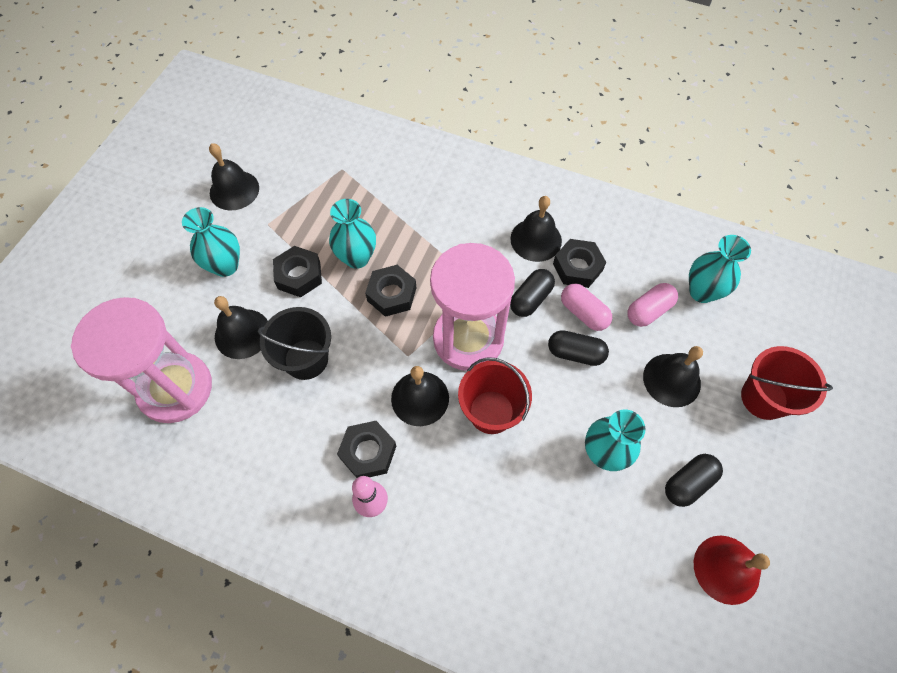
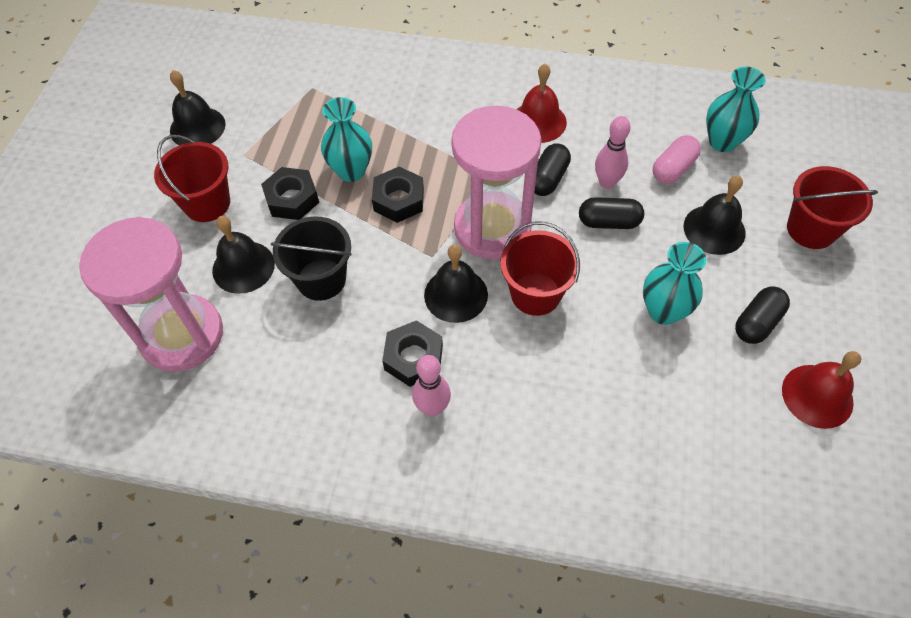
camera: 10 degrees left, 5 degrees down
turquoise vase [182,207,240,277] -> red bucket [154,135,230,222]
black bell [510,196,562,262] -> red bell [517,64,567,143]
black nut [553,239,606,288] -> none
pink capsule [561,283,612,331] -> pink bowling pin [595,116,631,189]

